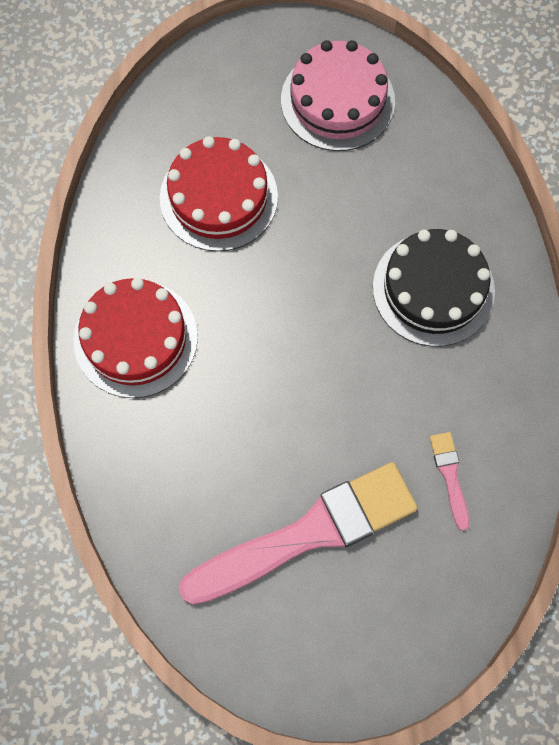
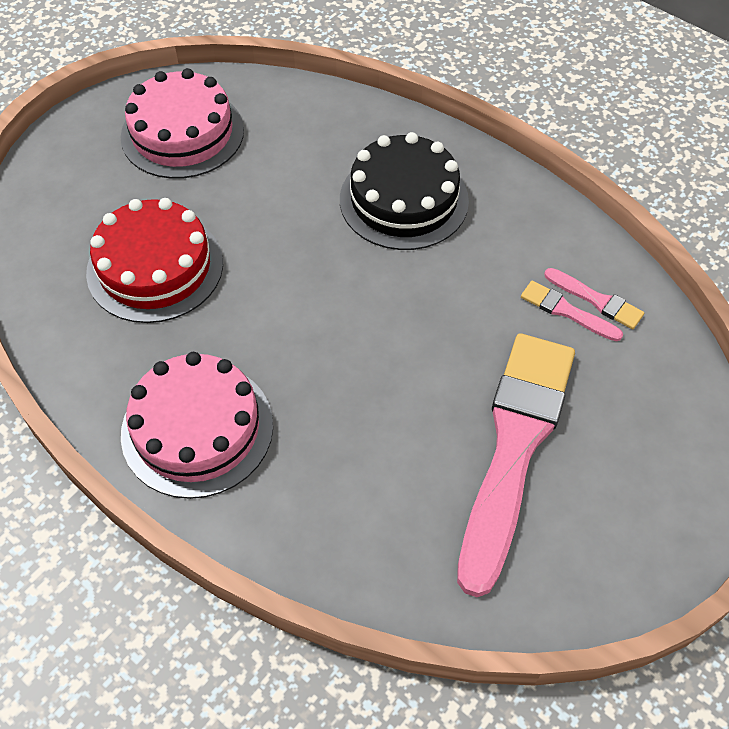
camera: 45 degrees left, 15 degrees down
red cake [74,278,198,398] -> pink cake [121,352,273,499]
none -> pink brush [544,268,644,329]

